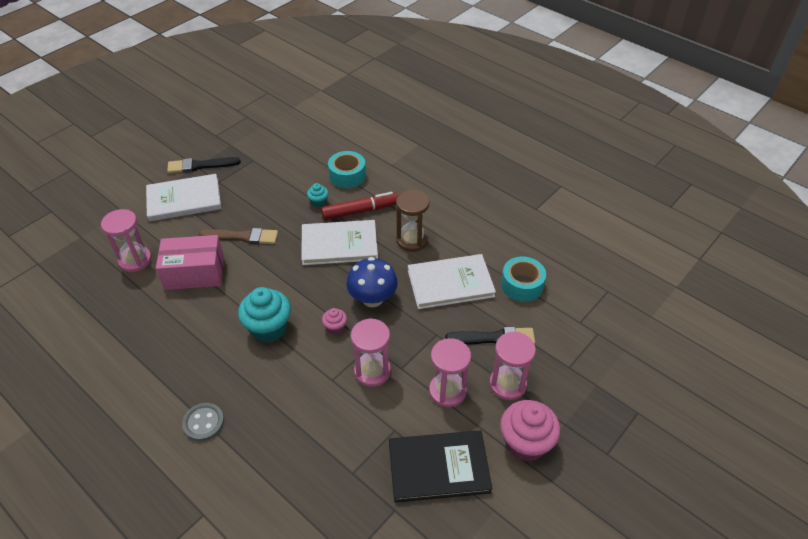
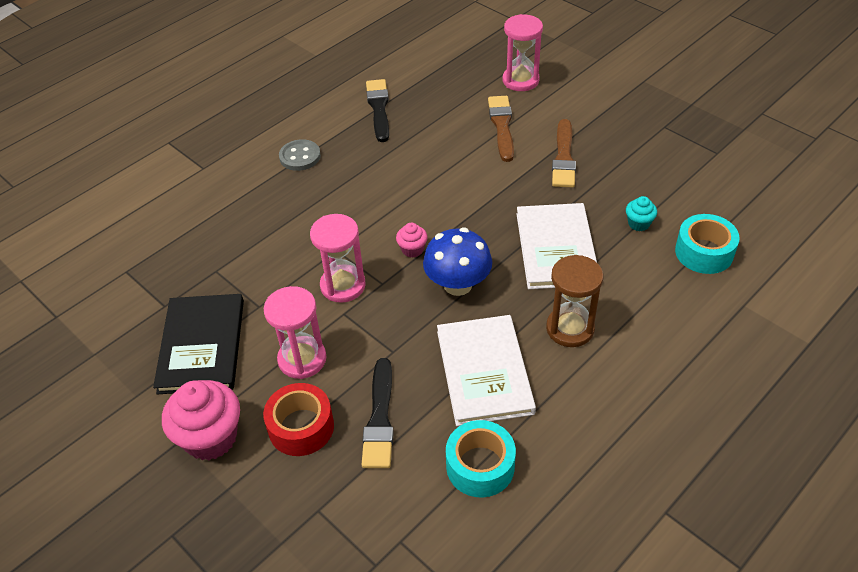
camera: 95 degrees right, 0 degrees up
white book [146,174,221,221] -> none
pink box [156,235,224,290] -> brown brush [488,96,514,162]
black brush [167,157,241,173] -> black brush moved to [366,79,389,142]
turquoise cupcake [238,287,291,343] -> none
red marker [321,192,398,220] -> none
pink hourglass [489,332,536,400] -> red tape [263,383,334,456]

